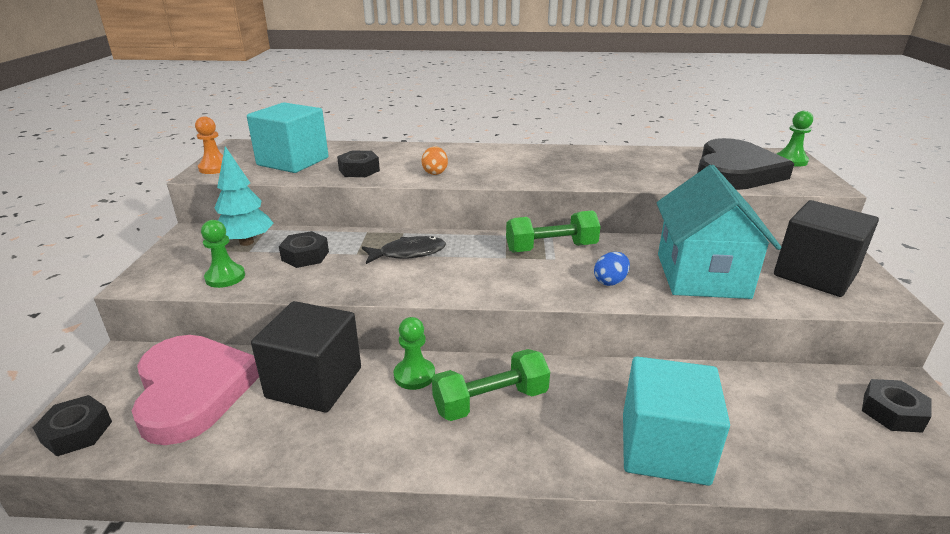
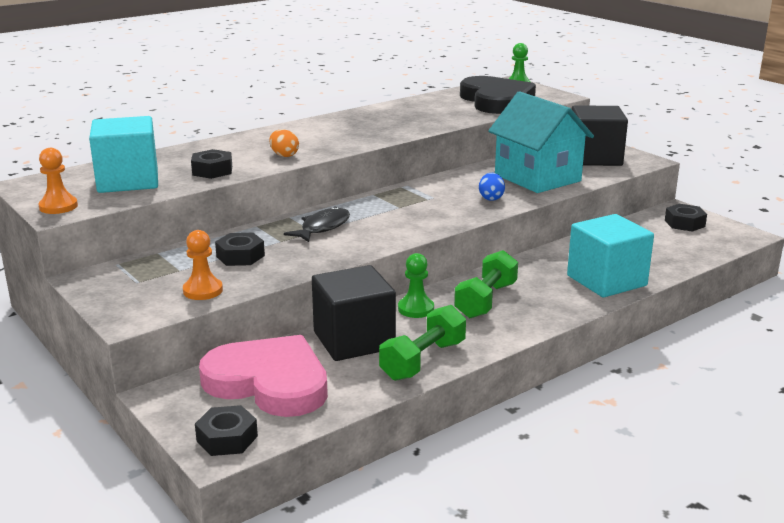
camera: 40 degrees left, 5 degrees down
green pawn [201,220,245,288] -> orange pawn [183,230,223,300]
turquoise tree [215,146,274,246] -> none
green dumbbell [506,210,601,253] -> green dumbbell moved to [379,305,466,381]

